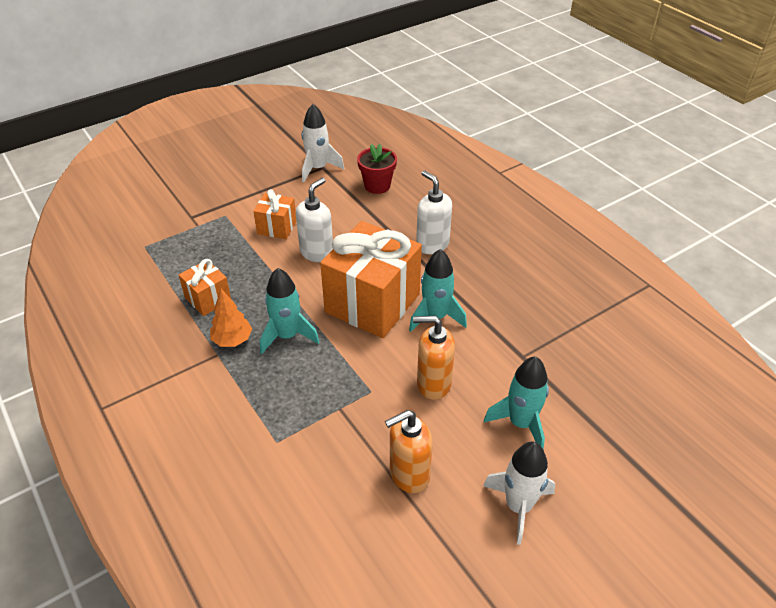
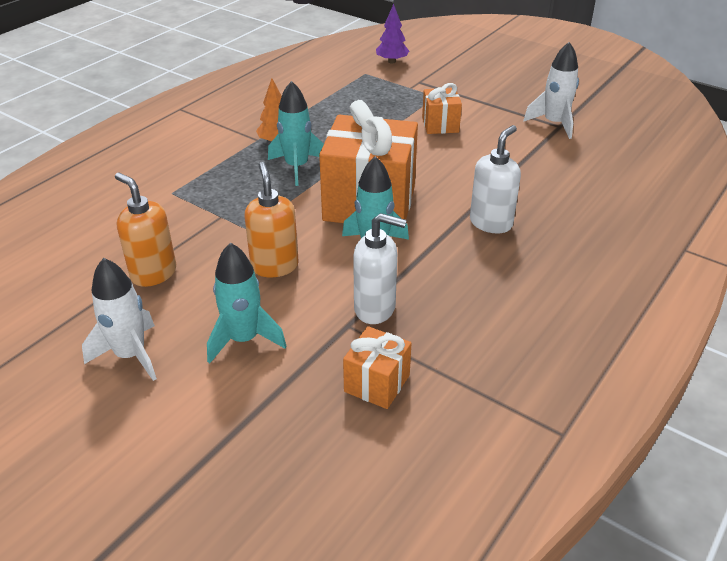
camera: 70 degrees right, 5 degrees down
orange gift [179,259,231,316] -> orange gift moved to [343,326,412,409]
white soap dispenser [296,178,333,262] -> white soap dispenser moved to [353,213,407,324]
red flower pot [357,144,397,194] -> none
none -> purple tree [376,4,409,63]

